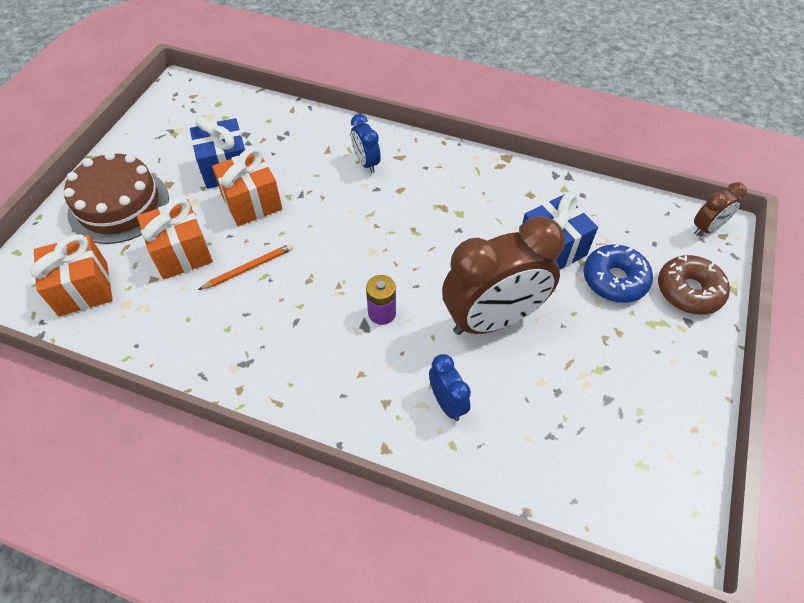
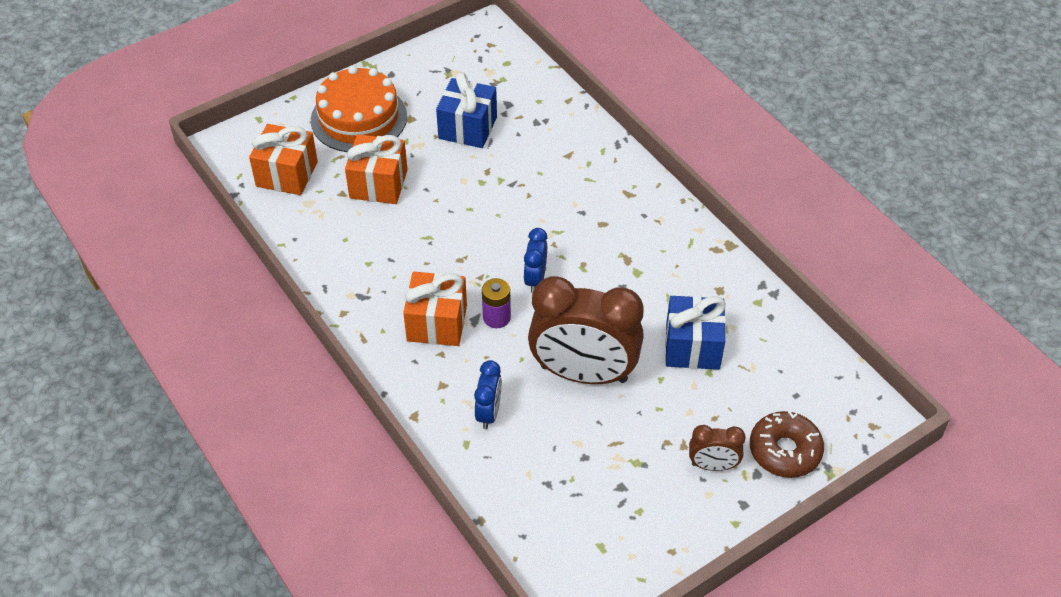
camera: 35 degrees right, 5 degrees down
brown cake [64,152,169,244] -> orange cake [311,66,407,152]
orange pencil [198,243,293,290] -> none
orange gift [212,147,282,226] -> orange gift moved to [403,272,467,346]
blue clock [351,114,381,173] -> blue clock moved to [524,228,548,293]
blue donut [583,244,653,303] -> none
brown clock [694,182,747,236] -> brown clock moved to [689,425,746,471]

